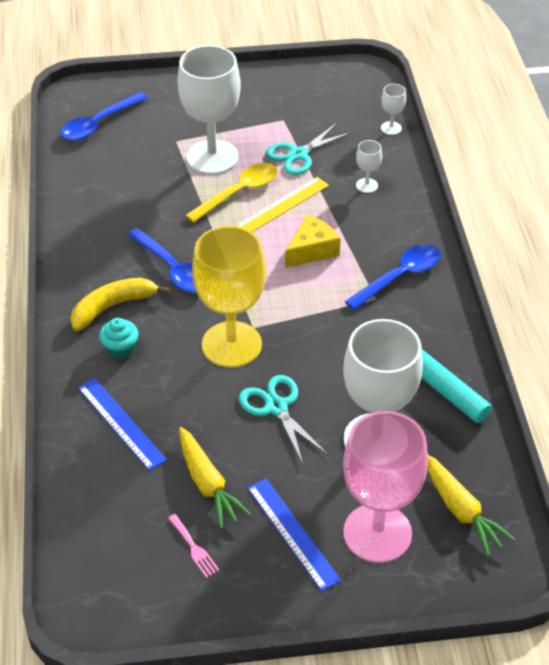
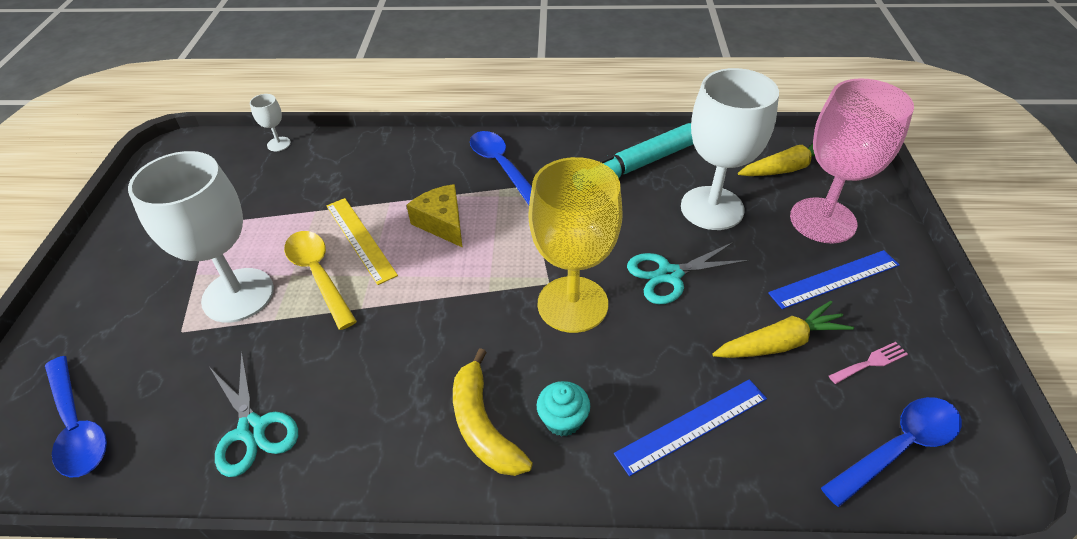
camera: 80 degrees left, 0 degrees up
blue spoon [127,228,197,292] -> blue spoon moved to [821,397,962,507]
turquoise scissors [265,123,352,175] -> turquoise scissors moved to [210,351,298,477]
white goblet [356,140,382,193] -> none

